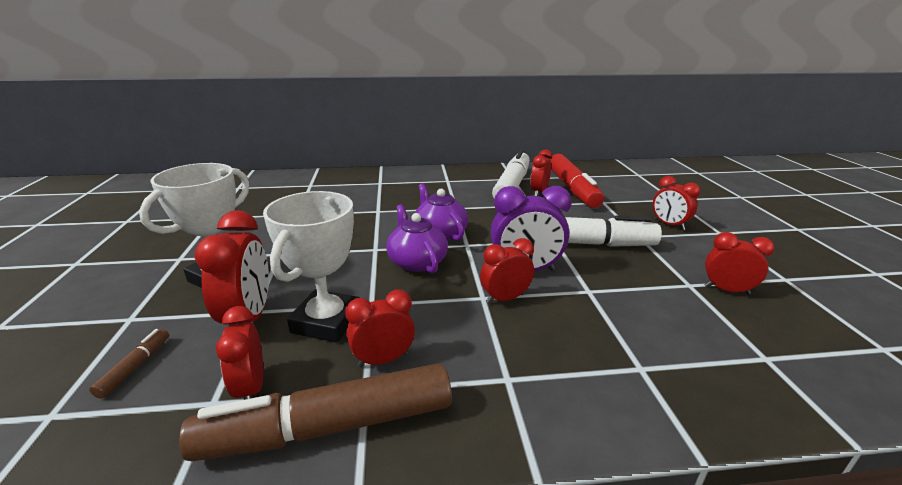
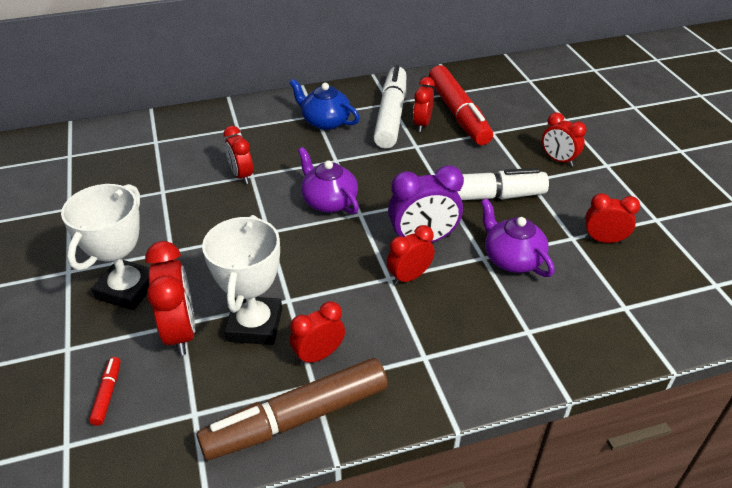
camera: 10 degrees left, 15 degrees up
brown marker [89,329,169,399] -> red marker [89,357,121,426]
red clock [216,306,264,400] -> red clock moved to [224,126,253,184]
purple teapot [386,204,448,274] -> purple teapot moved to [481,198,555,277]
none -> blue teapot [290,79,360,130]

